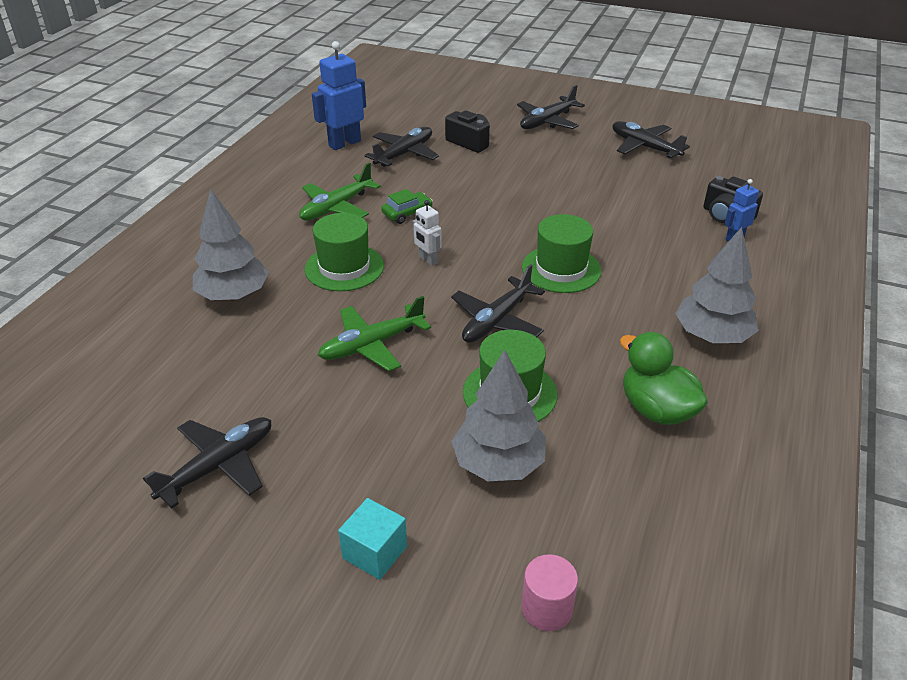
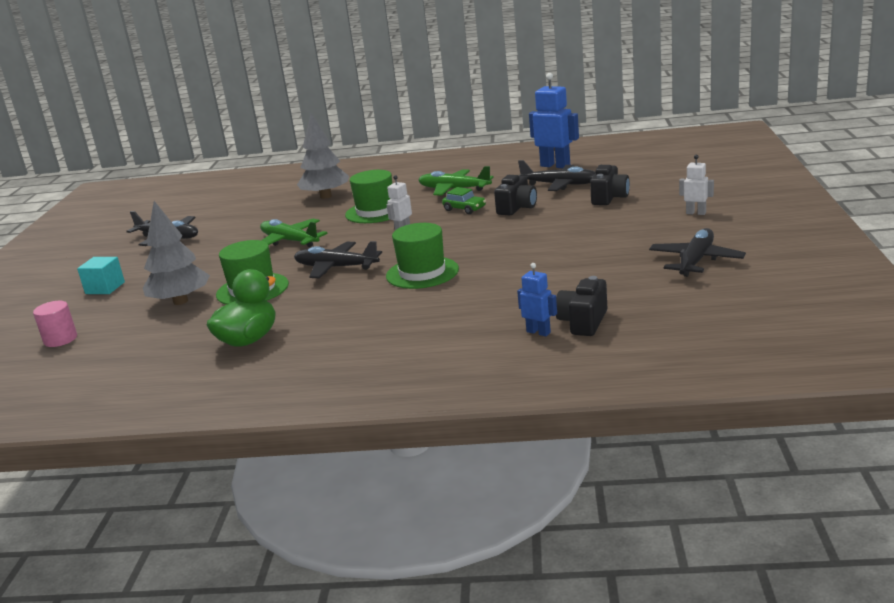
camera: 75 degrees right, 15 degrees down
black plane [517,85,585,129] -> white robot [679,155,714,215]
grey tree [675,227,758,343] -> none
none -> black camera [494,175,537,215]

